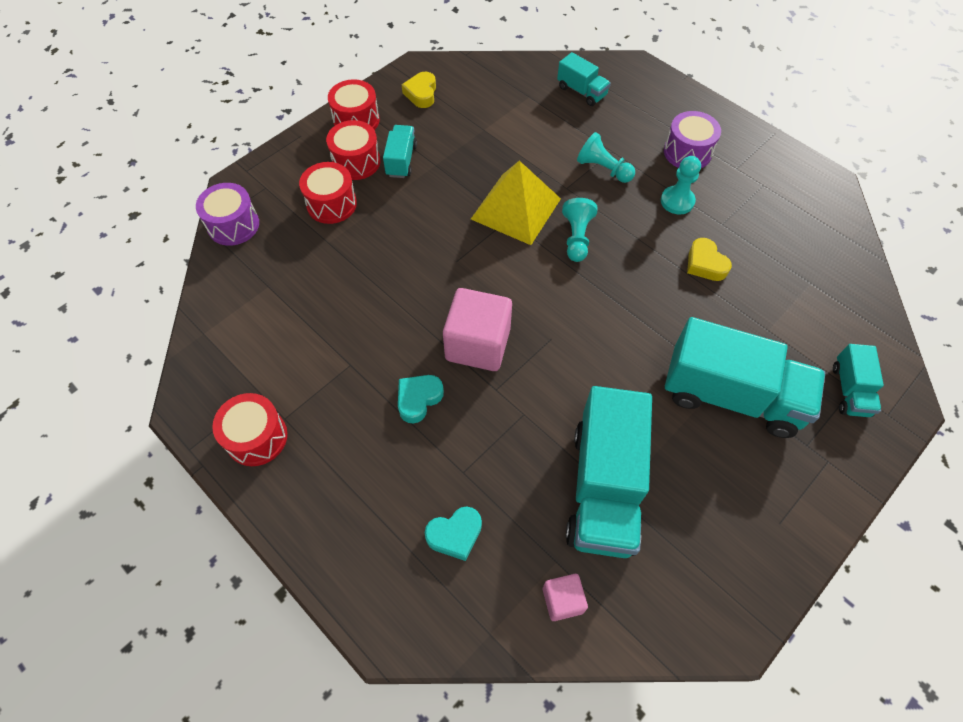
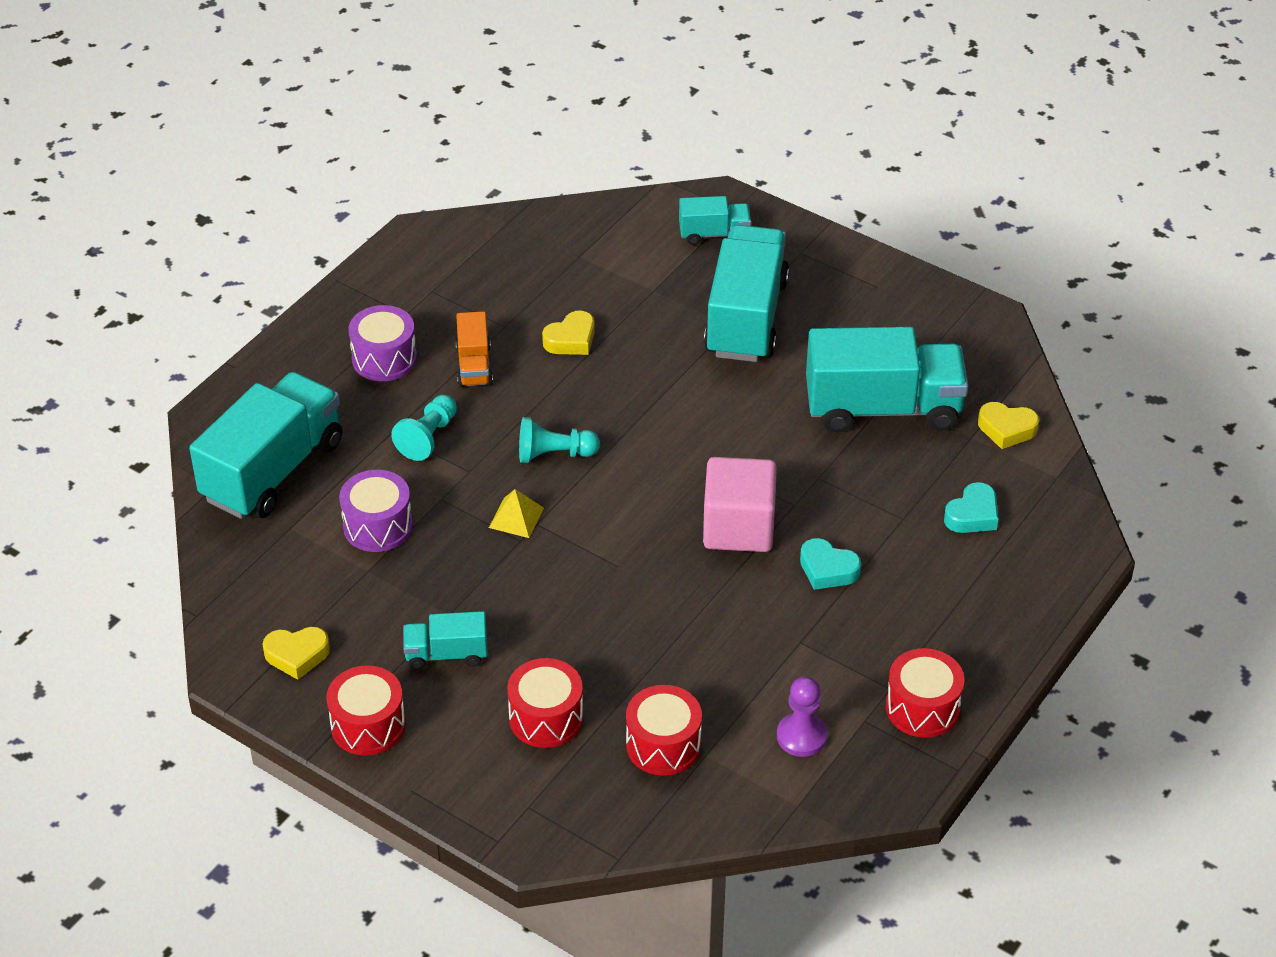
camera: 100 degrees left, 15 degrees down
purple drum [196,183,259,246] -> purple drum moved to [339,470,413,552]
red drum [326,120,381,180] -> red drum moved to [626,685,702,776]
turquoise heart [425,507,482,561] -> turquoise heart turned 75 degrees clockwise [944,482,998,533]
yellow pyramid [471,161,561,245] -> yellow pyramid [489,489,544,538], size x0.47
pink cube [543,574,588,621] -> yellow heart [978,402,1039,449]
turquoise truck [557,52,611,106] -> turquoise truck [189,372,342,519], size x2.05
turquoise pawn [661,156,701,215] -> orange truck [456,311,493,387]
none -> purple pawn [777,677,827,757]

